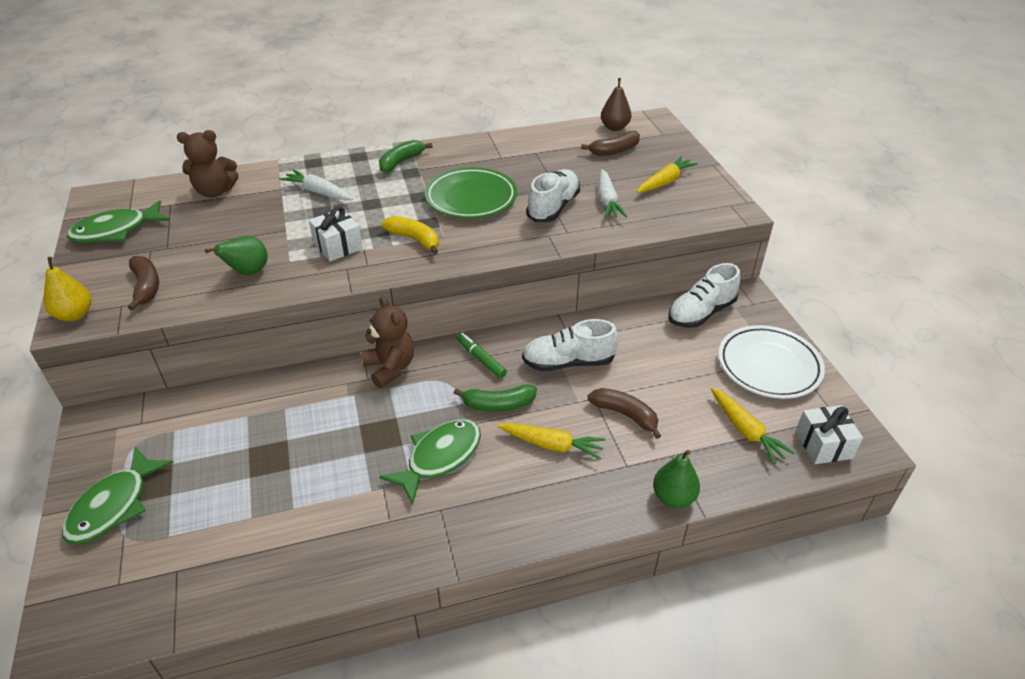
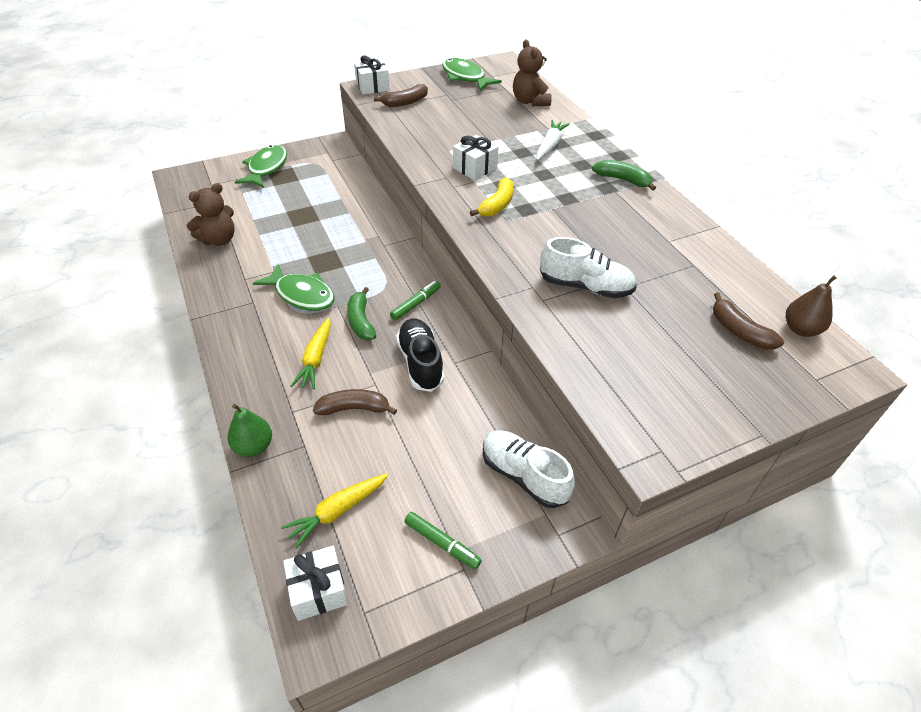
camera: 80 degrees right, 5 degrees up
yellow pear [44,257,91,321] -> white gift [354,56,390,95]
green fish [62,447,174,544] -> green fish turned 90 degrees clockwise [235,145,287,188]
green pear [205,236,268,275] -> none
brown teddy bear [361,296,414,388] -> brown teddy bear moved to [187,183,235,246]
green plate [425,167,517,218] -> none
white shoe [522,319,618,371] -> black shoe [396,318,445,392]
brown banana [587,388,661,439] -> brown banana turned 120 degrees counterclockwise [313,389,397,415]
white carrot [598,169,627,219] -> none
yellow carrot [637,156,698,193] -> none
white plate [718,325,825,399] -> green marker [404,512,482,569]

